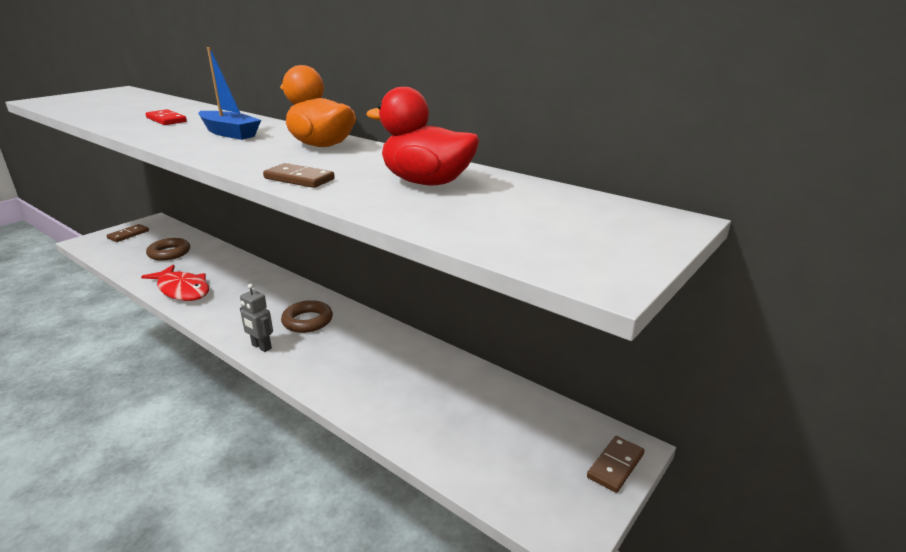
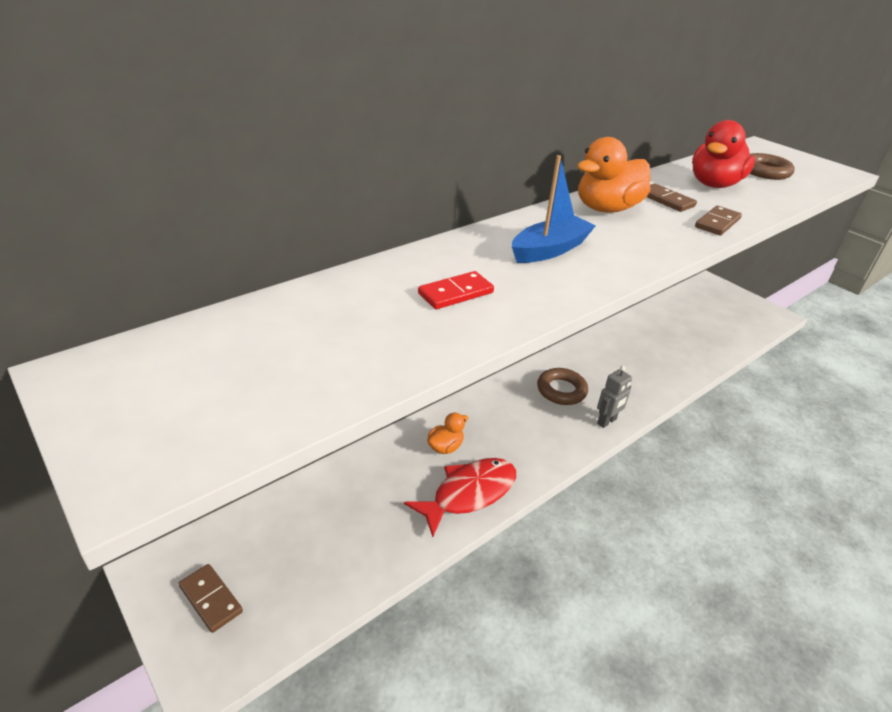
camera: 80 degrees left, 10 degrees up
brown ring [146,238,190,261] -> brown ring moved to [750,153,795,180]
brown domino [587,436,645,493] -> brown domino moved to [647,183,697,212]
none -> orange duck [427,413,469,454]

